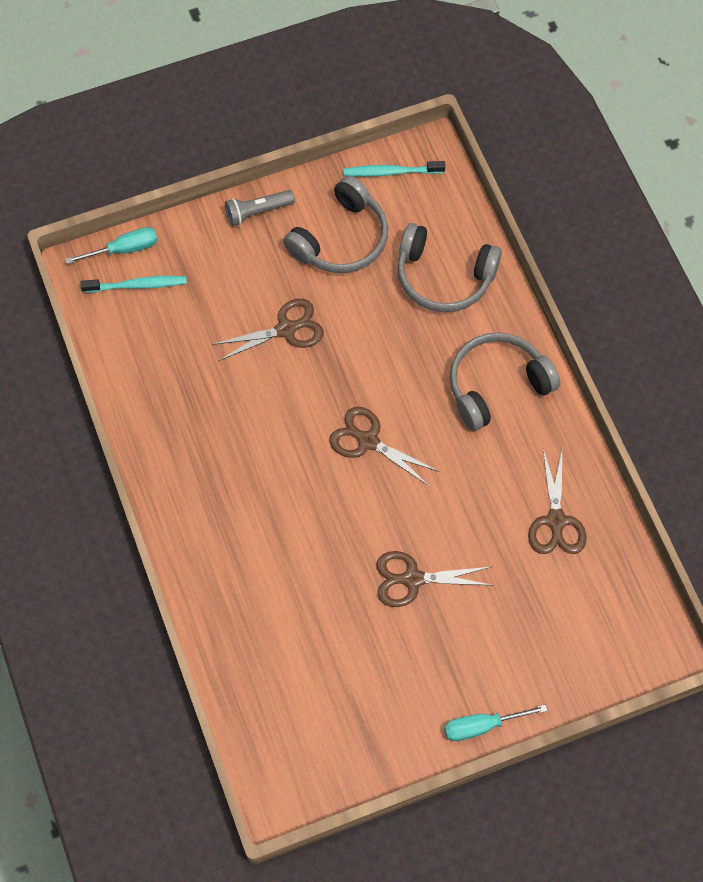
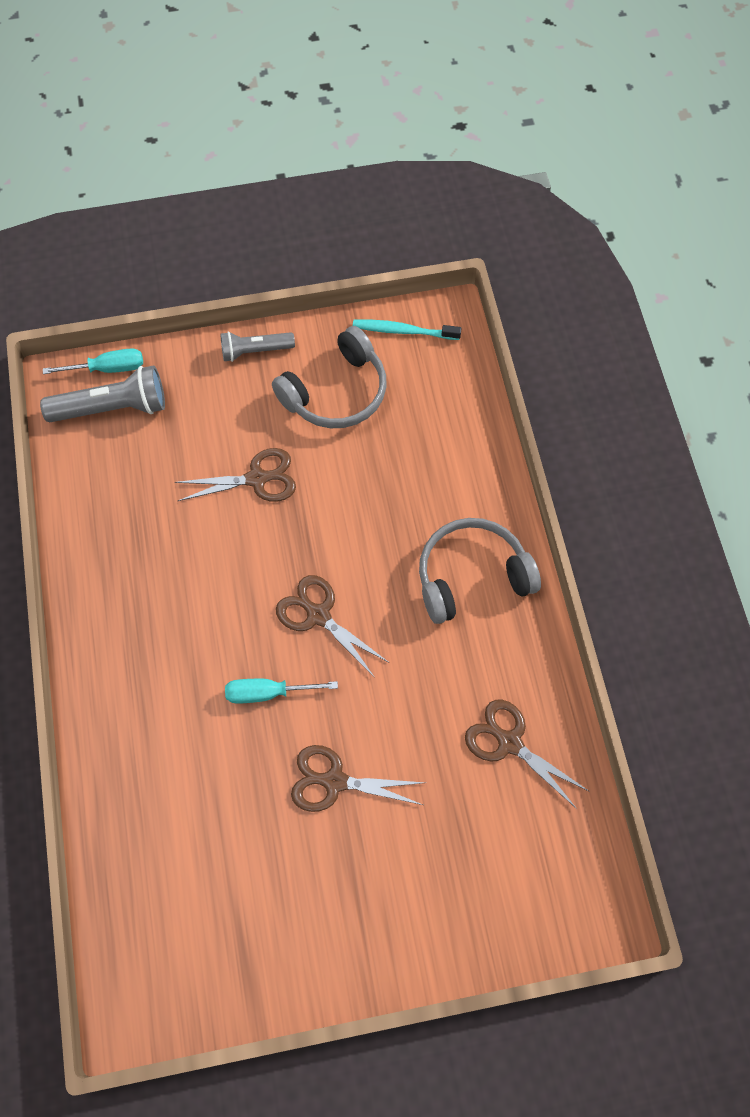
camera: 10 degrees right, 0 degrees up
turquoise toothbrush [81,276,187,293] -> grey flashlight [40,366,165,422]
grey headphones [397,223,502,312] -> none
turquoise screwdriver [444,705,547,741] -> turquoise screwdriver moved to [225,679,338,703]
brown scissors [528,449,587,554] -> brown scissors turned 120 degrees clockwise [465,699,590,809]

